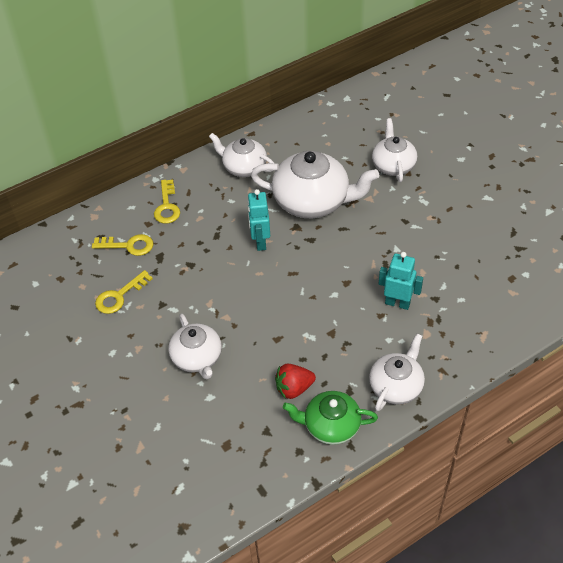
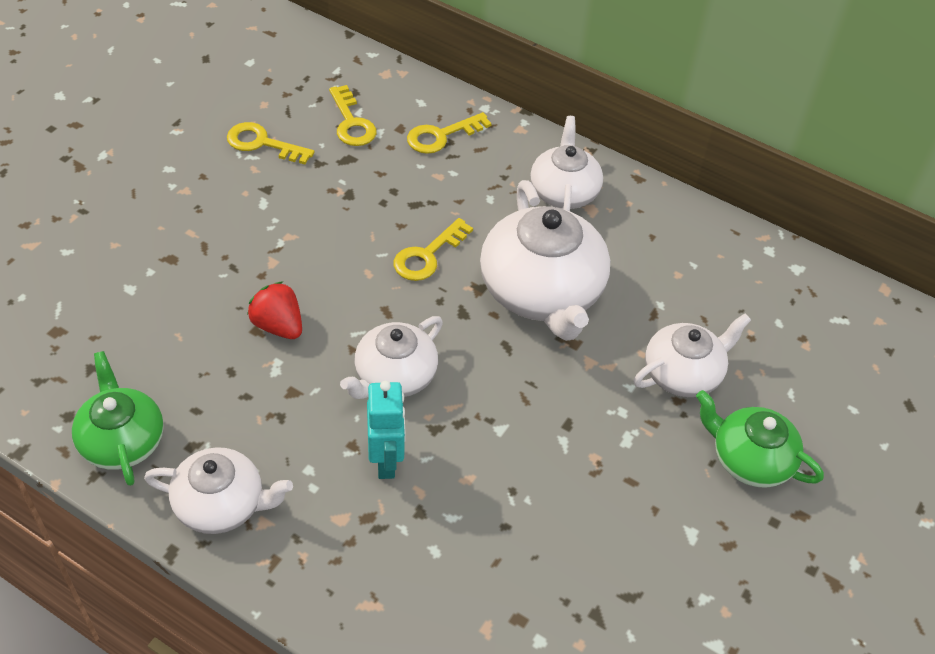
camera: 60 degrees right, 0 degrees up
white teapot [169,313,222,380] -> white teapot moved to [340,316,443,399]
turquoise robot [247,189,270,251] -> yellow key [394,218,473,281]
red strawberry [275,364,316,399] -> red strawberry moved to [247,281,302,339]
none -> green teapot [696,390,824,488]

